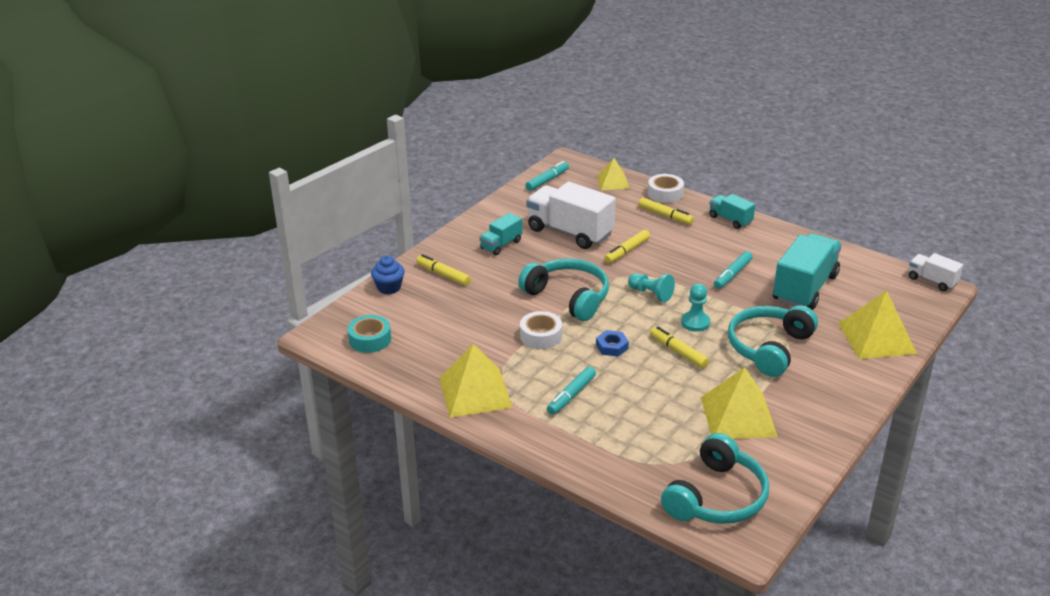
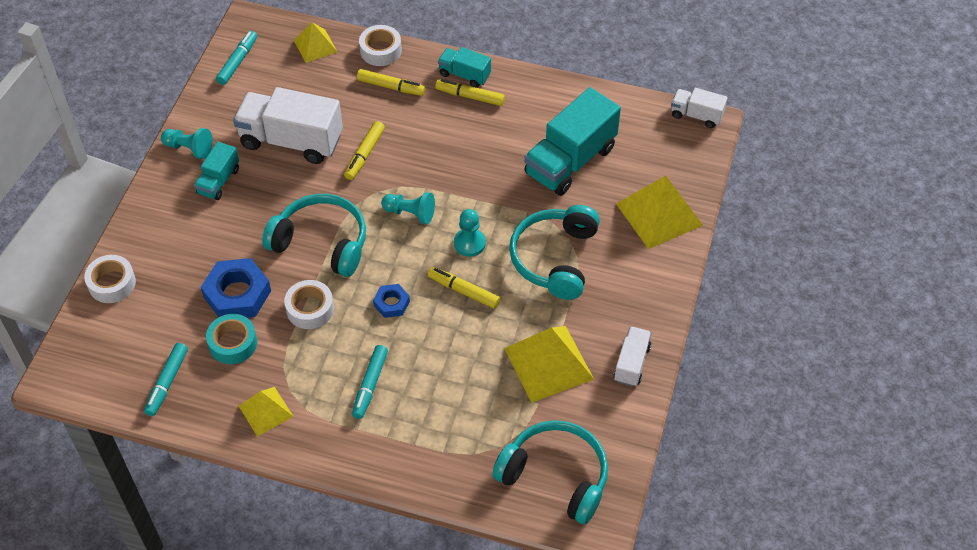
camera: 20 degrees left, 20 degrees up
turquoise tape [348,315,391,353] -> turquoise tape moved to [206,314,257,364]
blue cupcake [371,256,405,294] -> white tape [84,255,136,303]
yellow marker [416,254,471,286] -> yellow marker moved to [435,79,505,106]
yellow pyramid [439,344,513,418] -> yellow pyramid [239,387,294,436], size x0.59
turquoise headphones [661,433,769,524] -> turquoise headphones turned 75 degrees counterclockwise [492,420,608,524]
turquoise marker [714,251,753,289] -> turquoise marker moved to [144,343,188,416]
turquoise truck [773,233,842,310] -> turquoise truck turned 150 degrees counterclockwise [524,87,621,196]
none -> turquoise pawn [161,128,213,159]
none -> blue nut [201,258,271,318]
none -> white truck [613,326,651,387]

